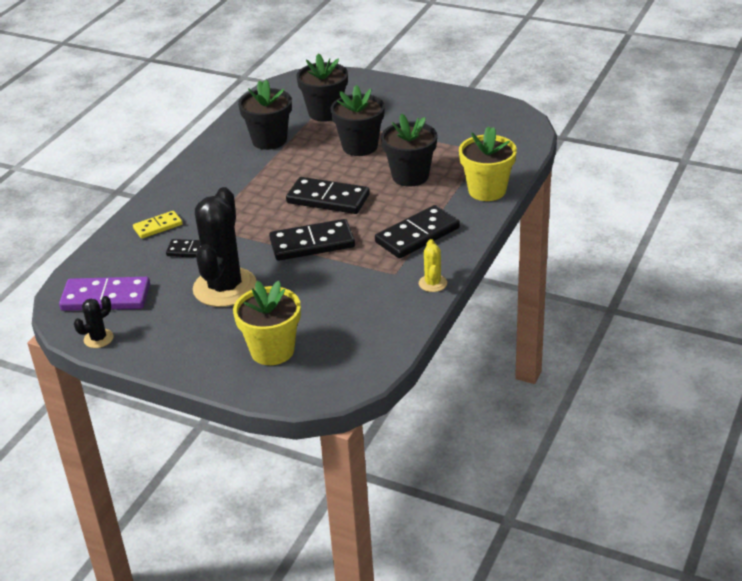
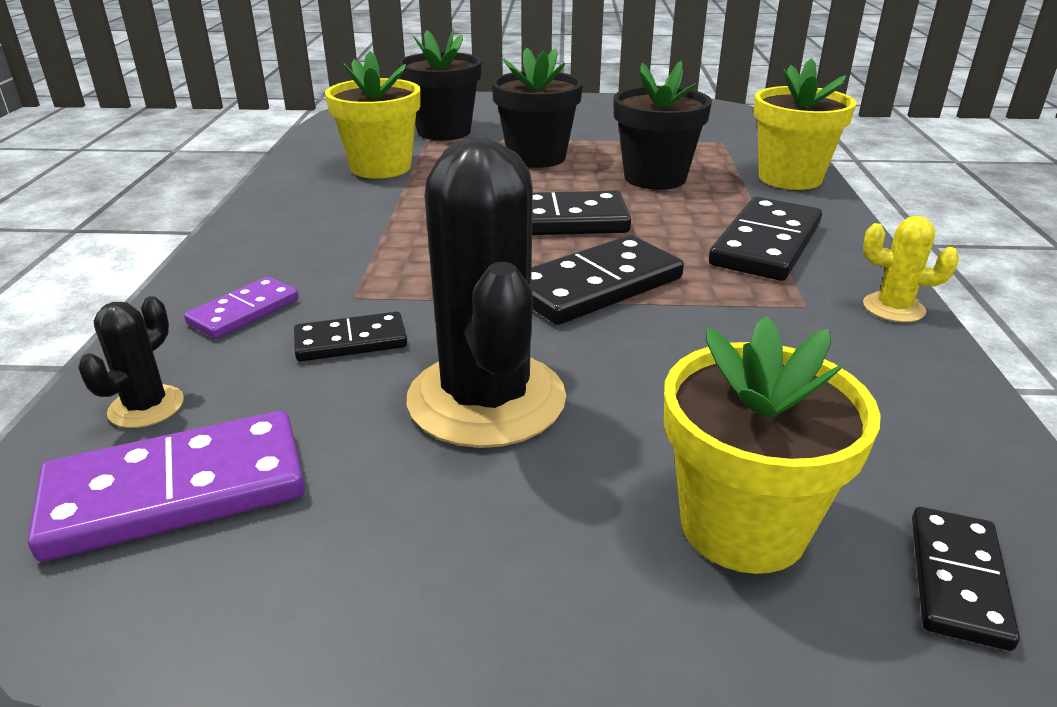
camera: 25 degrees left, 5 degrees down
black cactus [74,296,113,348] -> black cactus moved to [78,296,184,428]
yellow domino [133,211,183,239] -> purple domino [184,277,299,339]
black flower pot [238,80,292,150] -> yellow flower pot [325,51,421,179]
yellow cactus [419,239,447,292] -> yellow cactus turned 45 degrees counterclockwise [863,216,959,322]
none -> black domino [912,507,1019,651]

